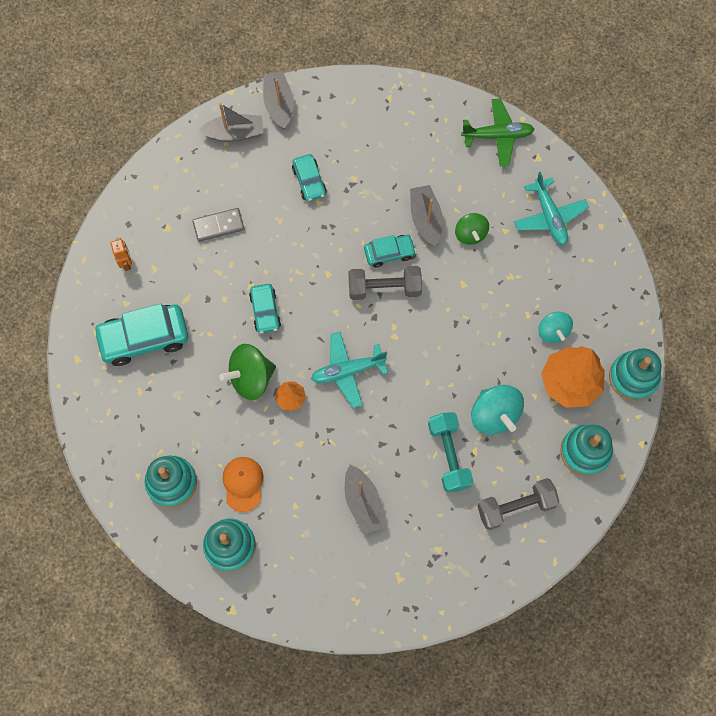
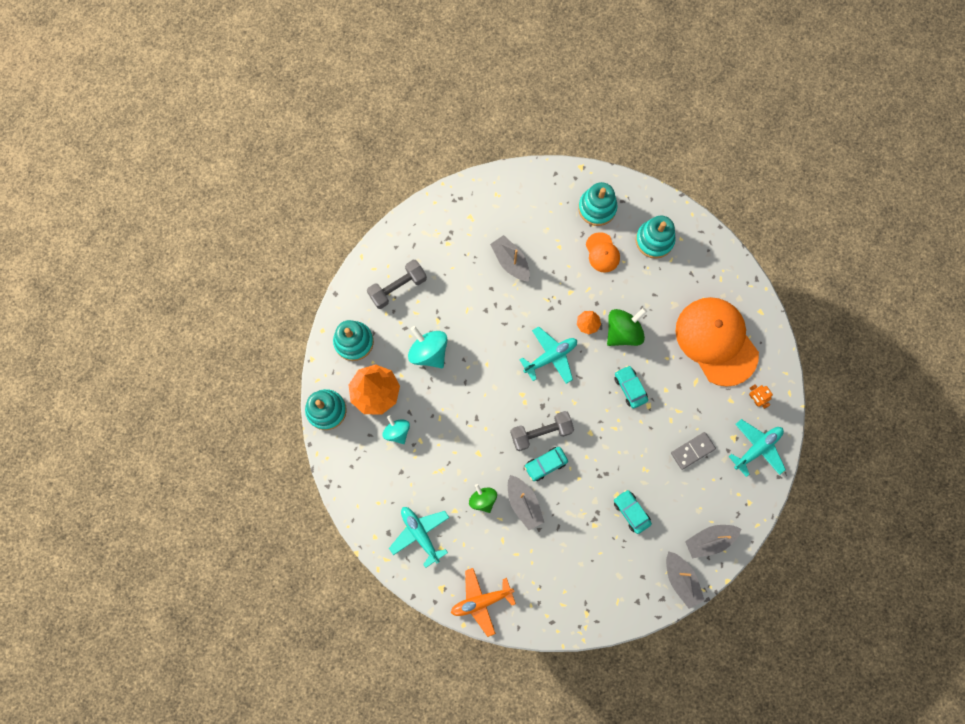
camera: 165 degrees right, 5 degrees up
turquoise car [93,303,188,366] -> orange cap [676,297,759,387]
turquoise dumbbell [428,412,473,493] -> none
green plane [461,99,535,166] -> orange plane [451,568,516,637]
none -> turquoise plane [728,419,786,477]

